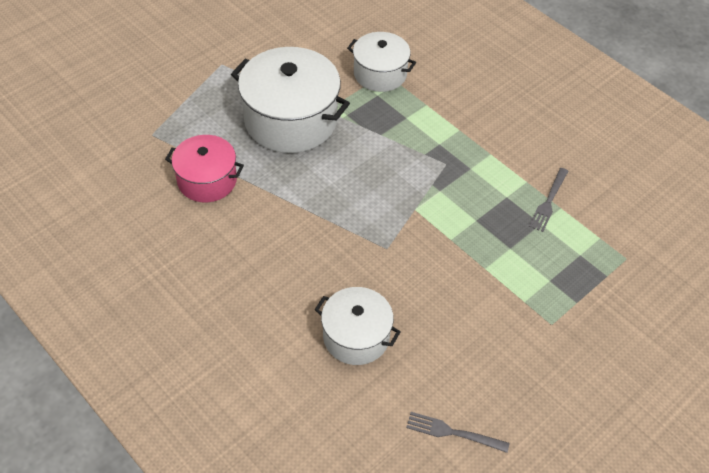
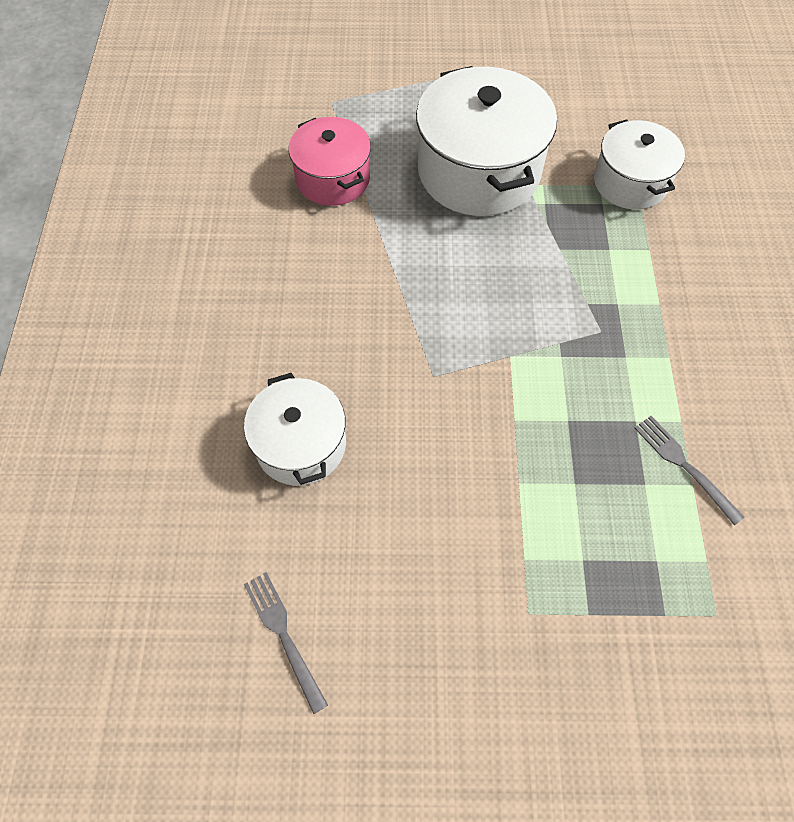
camera: 45 degrees right, 10 degrees up
grey fork [529,168,568,232] -> grey fork turned 75 degrees clockwise [635,416,745,526]

